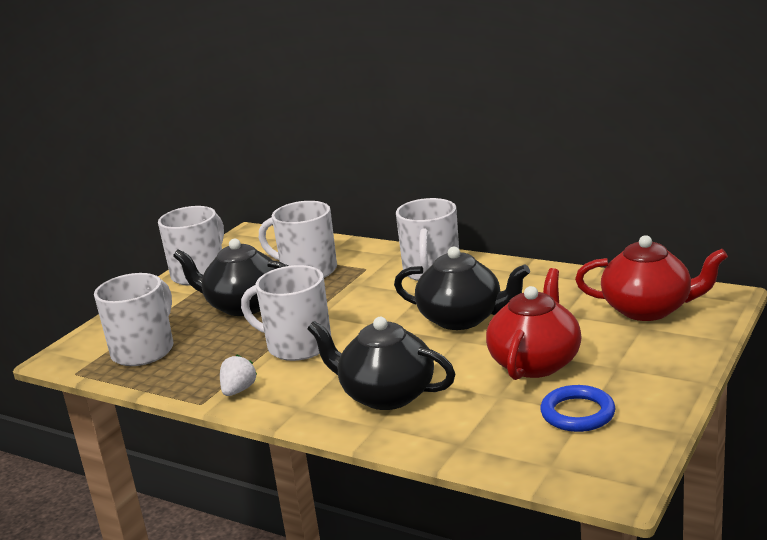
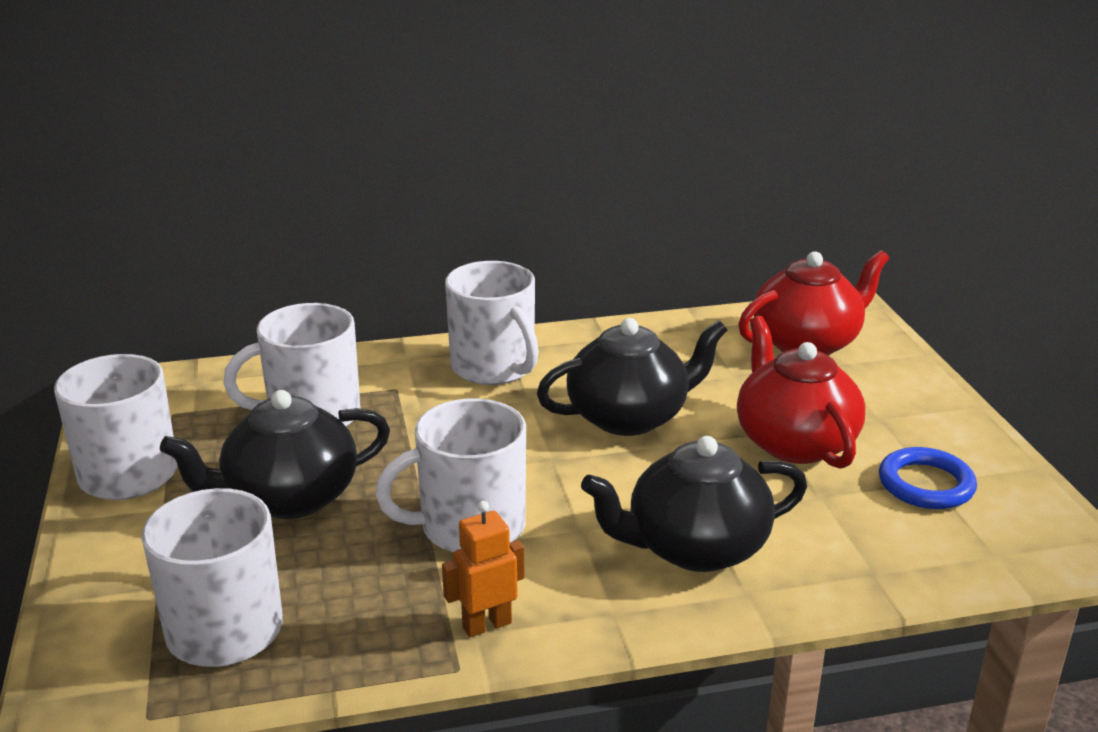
camera: 45 degrees left, 5 degrees up
white strawberry [220,354,257,396] -> orange robot [442,501,524,637]

